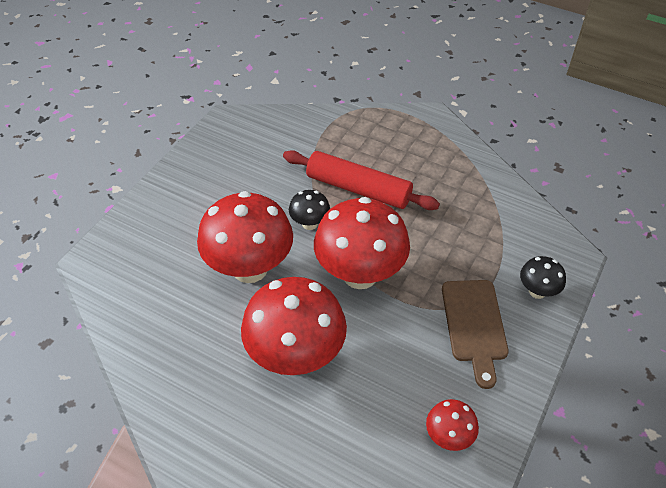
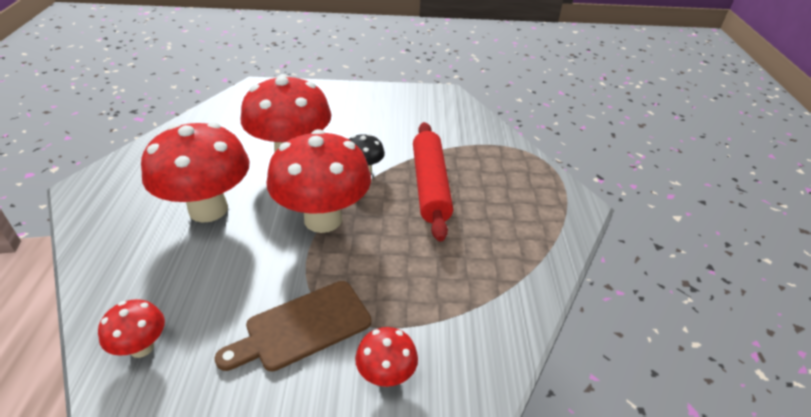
camera: 60 degrees right, 10 degrees down
black mushroom [520,256,566,299] -> red mushroom [355,327,418,387]

